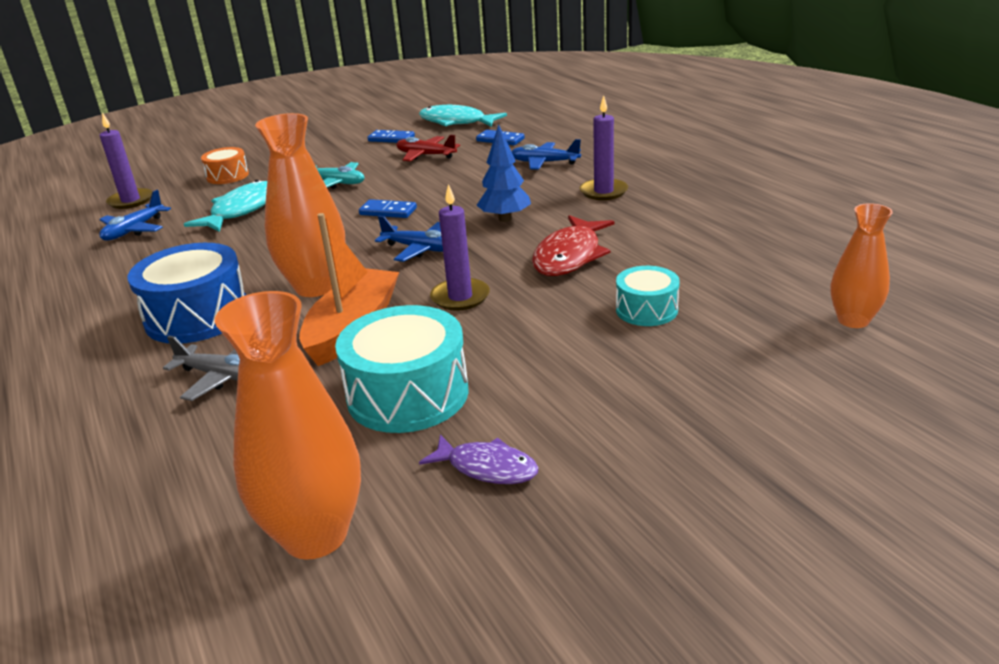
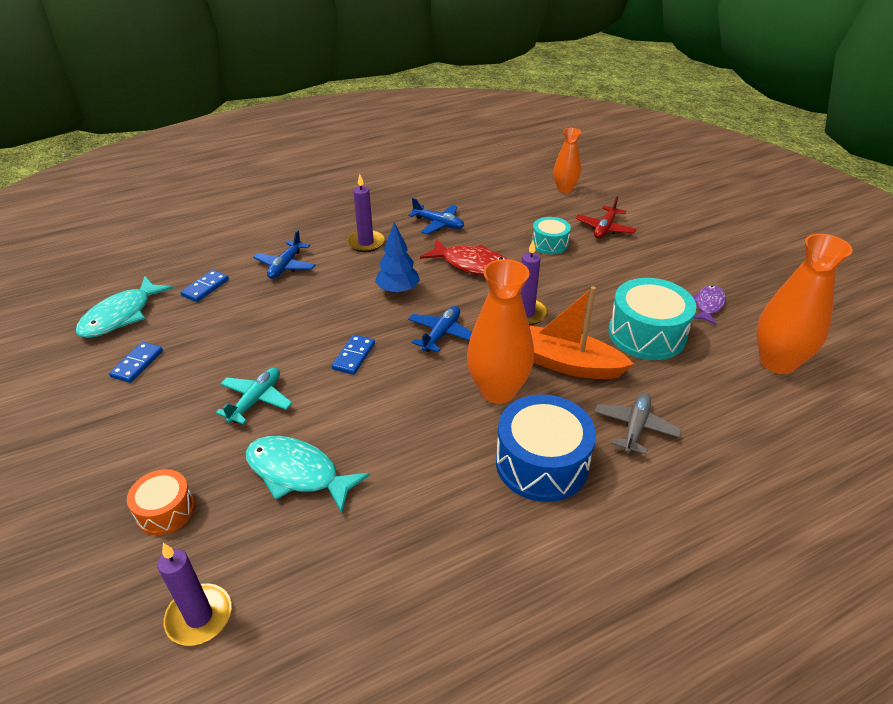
camera: 90 degrees left, 10 degrees up
blue plane [99,190,171,241] -> blue plane moved to [408,198,464,235]
red plane [396,135,460,161] -> red plane moved to [576,196,636,238]

